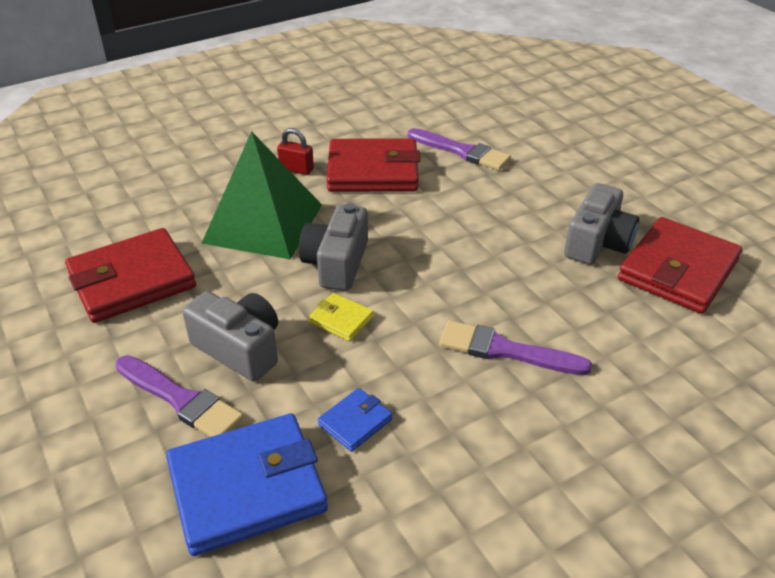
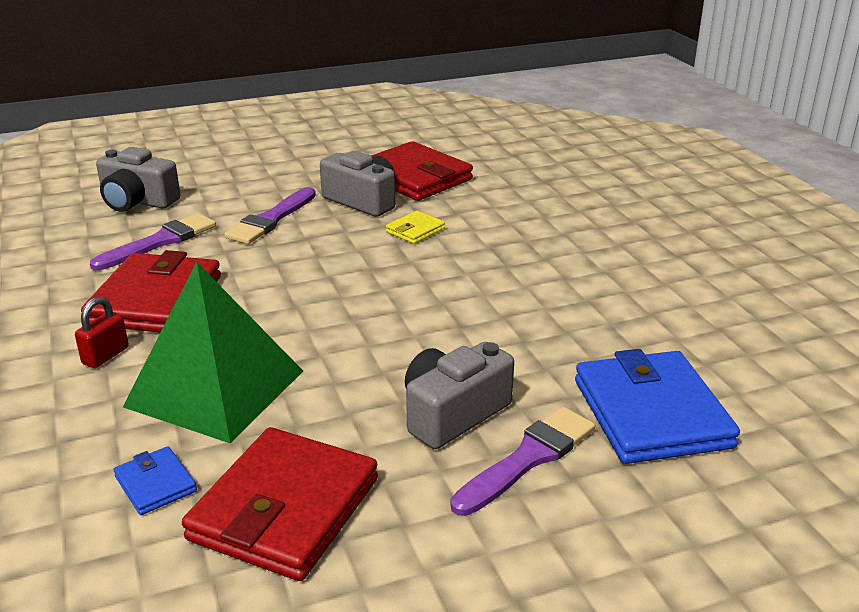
camera: 80 degrees left, 10 degrees down
red wallet [65,228,196,323] -> red wallet turned 45 degrees clockwise [182,427,378,581]
grey camera [299,203,368,291] -> grey camera moved to [96,147,180,212]
yellow wallet [308,293,374,341] -> yellow wallet moved to [386,211,445,244]
blue wallet [318,388,392,452] -> blue wallet moved to [114,446,197,515]
purple brush [439,321,592,375] -> purple brush moved to [224,187,316,244]

